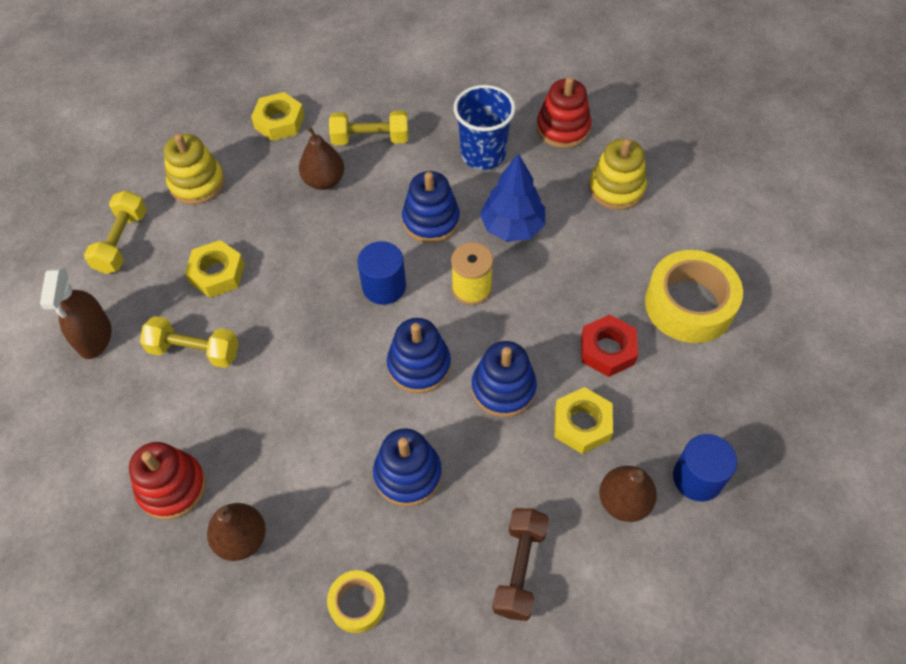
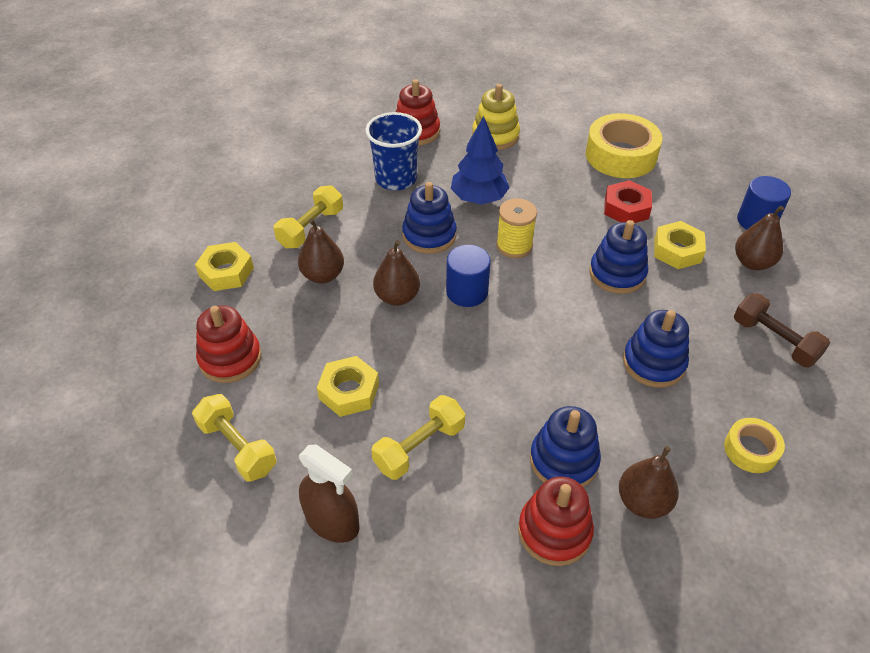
camera: 55 degrees left, 10 degrees down
yellow stacking toy [164,134,225,205] -> red stacking toy [196,305,261,383]
blue stacking toy [387,318,451,394] -> blue stacking toy moved to [530,406,601,487]
none -> brown pear [373,240,420,306]

